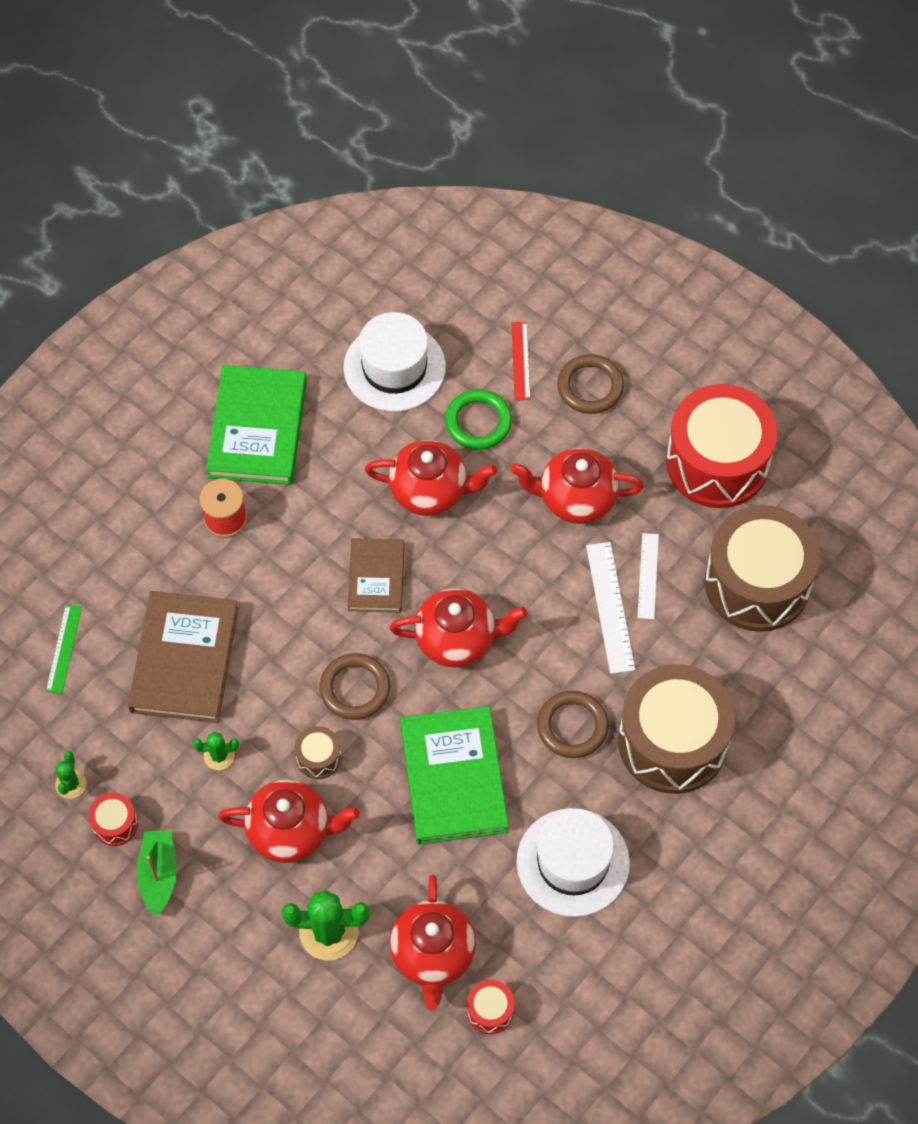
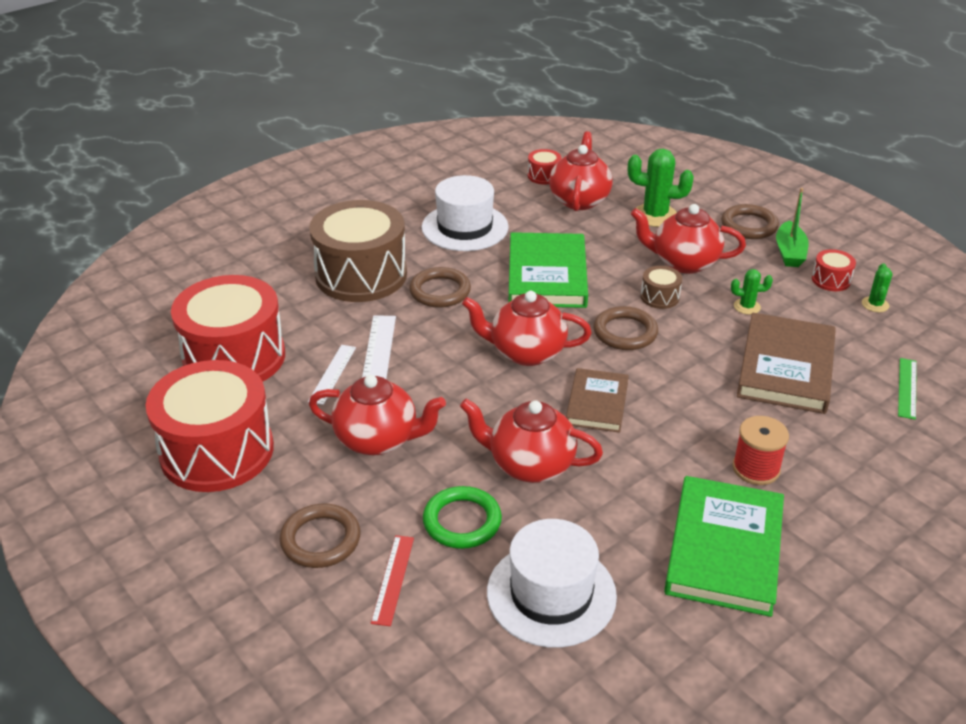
camera: 170 degrees left, 25 degrees down
brown drum [705,505,820,632] -> red drum [171,275,285,381]
none -> brown ring [721,204,779,239]

